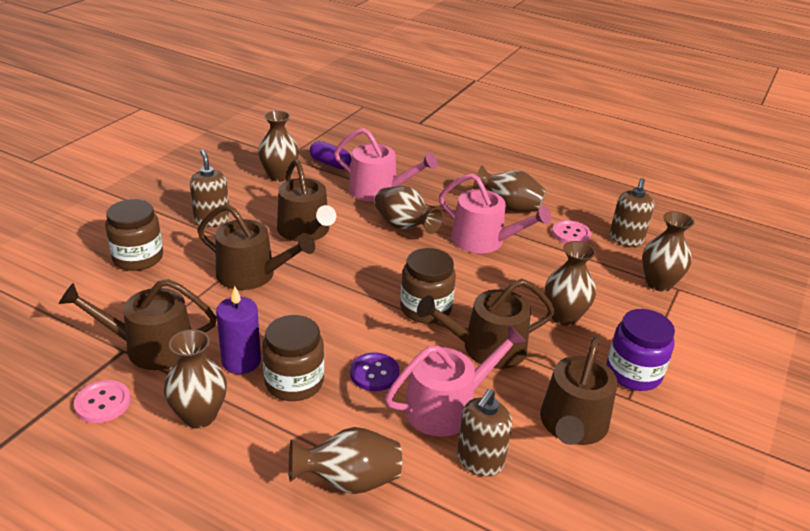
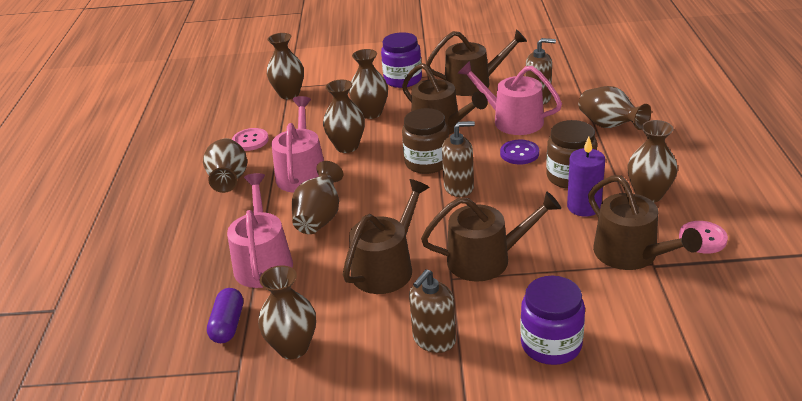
camera: 115 degrees left, 0 degrees up
brown jar [105,199,163,271] -> purple jar [520,276,585,365]
brown watering can [197,204,315,290] -> brown watering can turned 90 degrees clockwise [421,191,561,282]
brown soap dispenser [609,178,654,247] -> brown soap dispenser moved to [442,121,475,197]
none -> brown vase [323,80,365,153]

